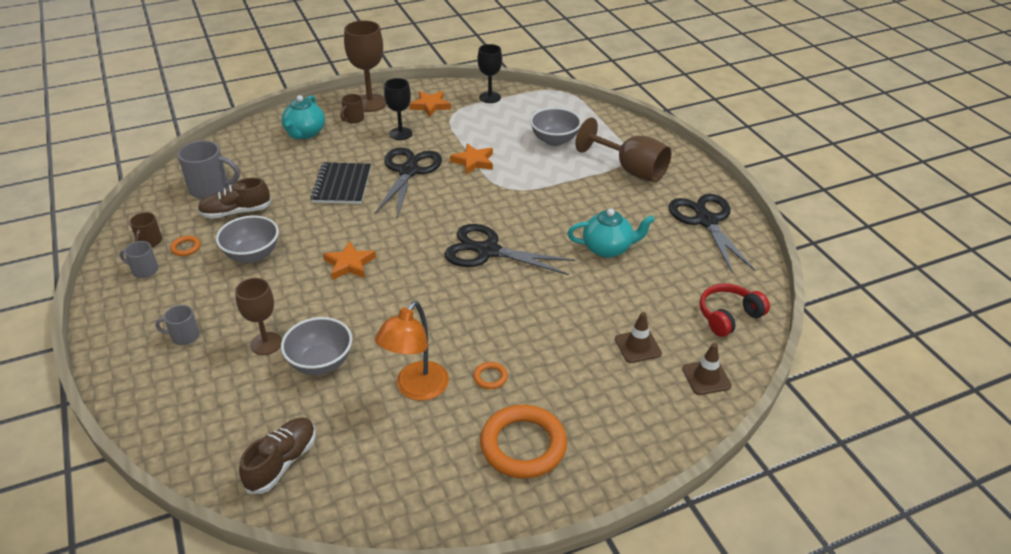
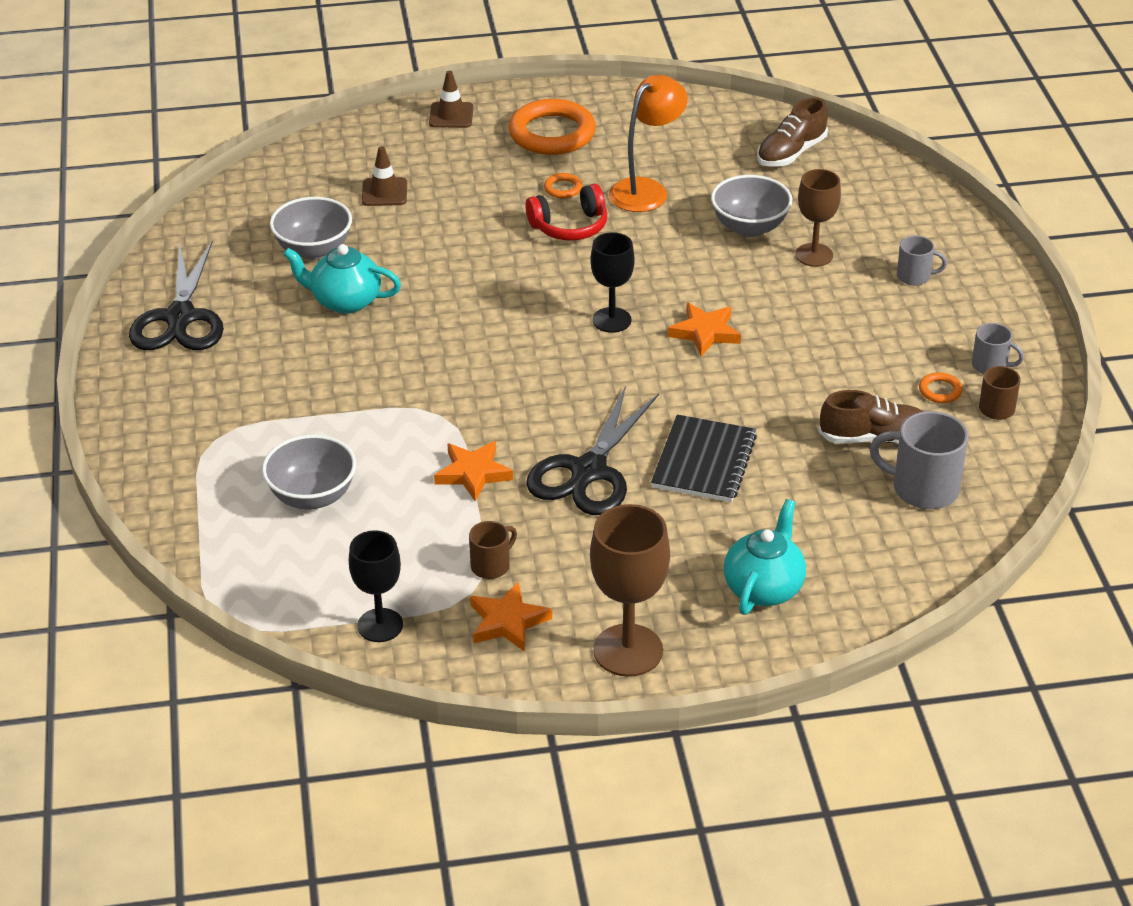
camera: 165 degrees left, 0 degrees up
grey bowl [216,215,279,263] -> grey bowl moved to [270,197,352,260]
brown mug [340,94,364,124] -> brown mug moved to [469,521,517,579]
black goblet [384,78,412,140] -> black goblet moved to [590,232,635,333]
black scissors [444,224,575,275] -> none
brown goblet [576,117,671,182] -> none
brown traffic cone [682,343,732,395] -> brown traffic cone moved to [429,71,474,128]
red headphones [700,283,770,337] -> red headphones moved to [526,184,607,241]

